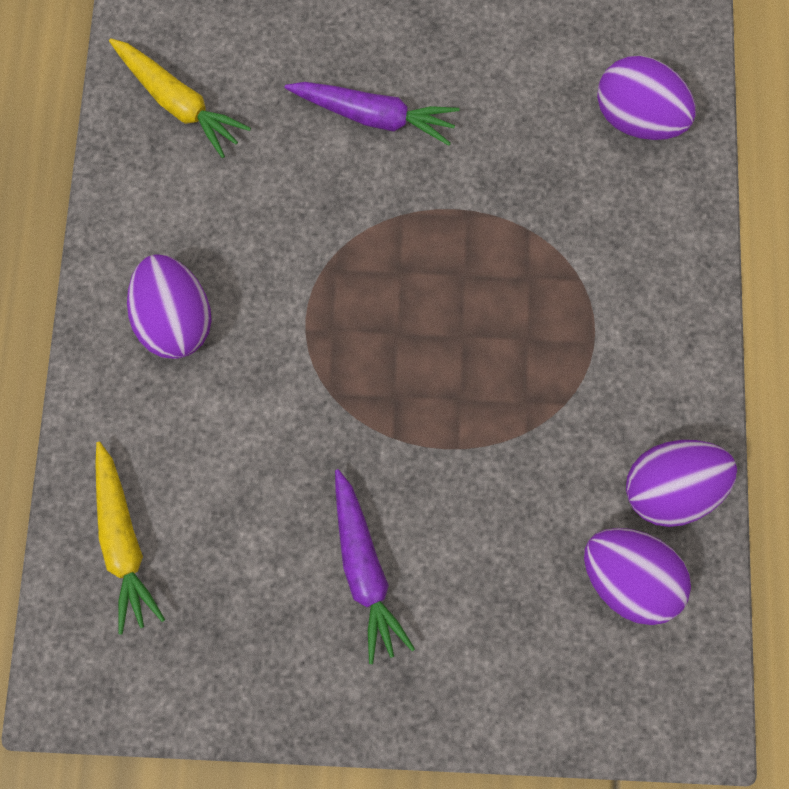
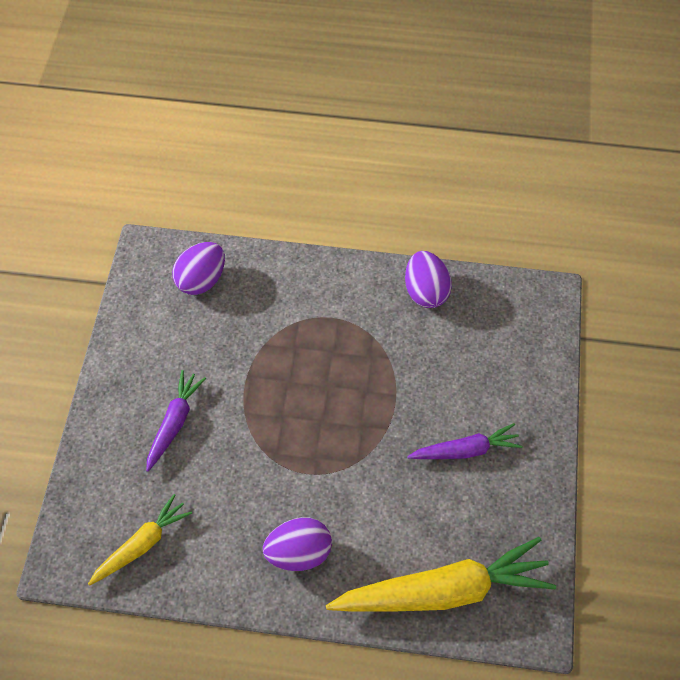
camera: 85 degrees left, 15 degrees down
yellow carrot [95,442,165,634] -> yellow carrot [326,537,556,612], size x1.84
purple egg [584,528,691,625] -> none

